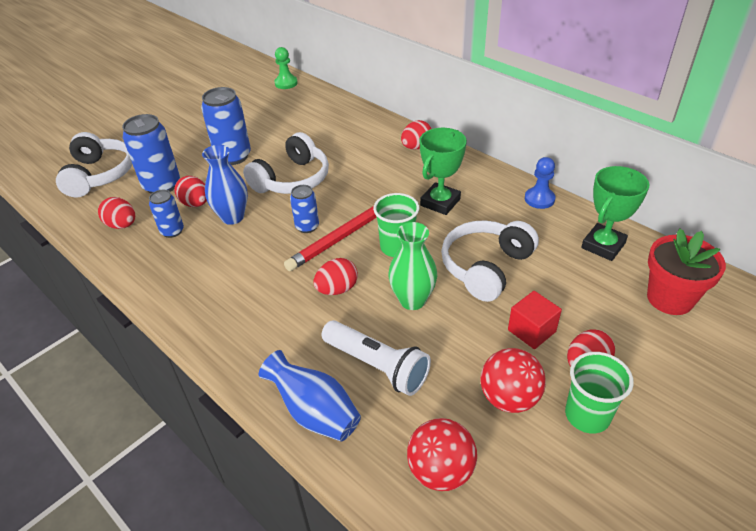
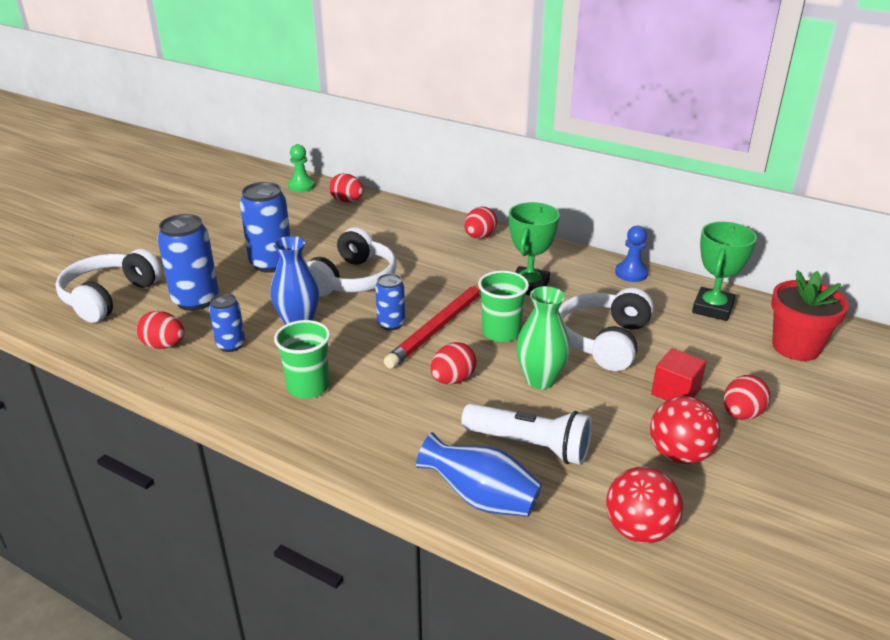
camera: 15 degrees left, 10 degrees down
white headphones [56,132,132,197] -> white headphones turned 135 degrees counterclockwise [55,249,162,323]
red egg [174,176,207,207] -> red egg moved to [329,173,364,202]
green cup [565,352,634,434] -> green cup moved to [274,320,330,398]

